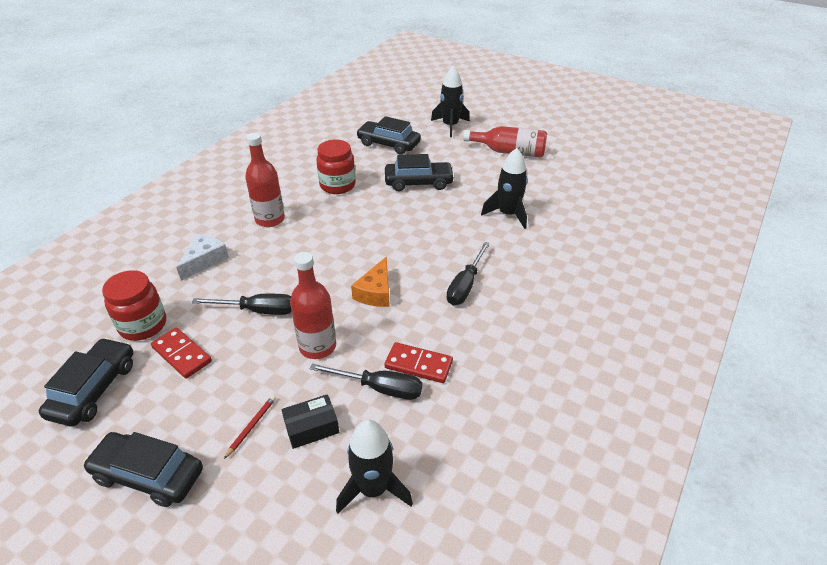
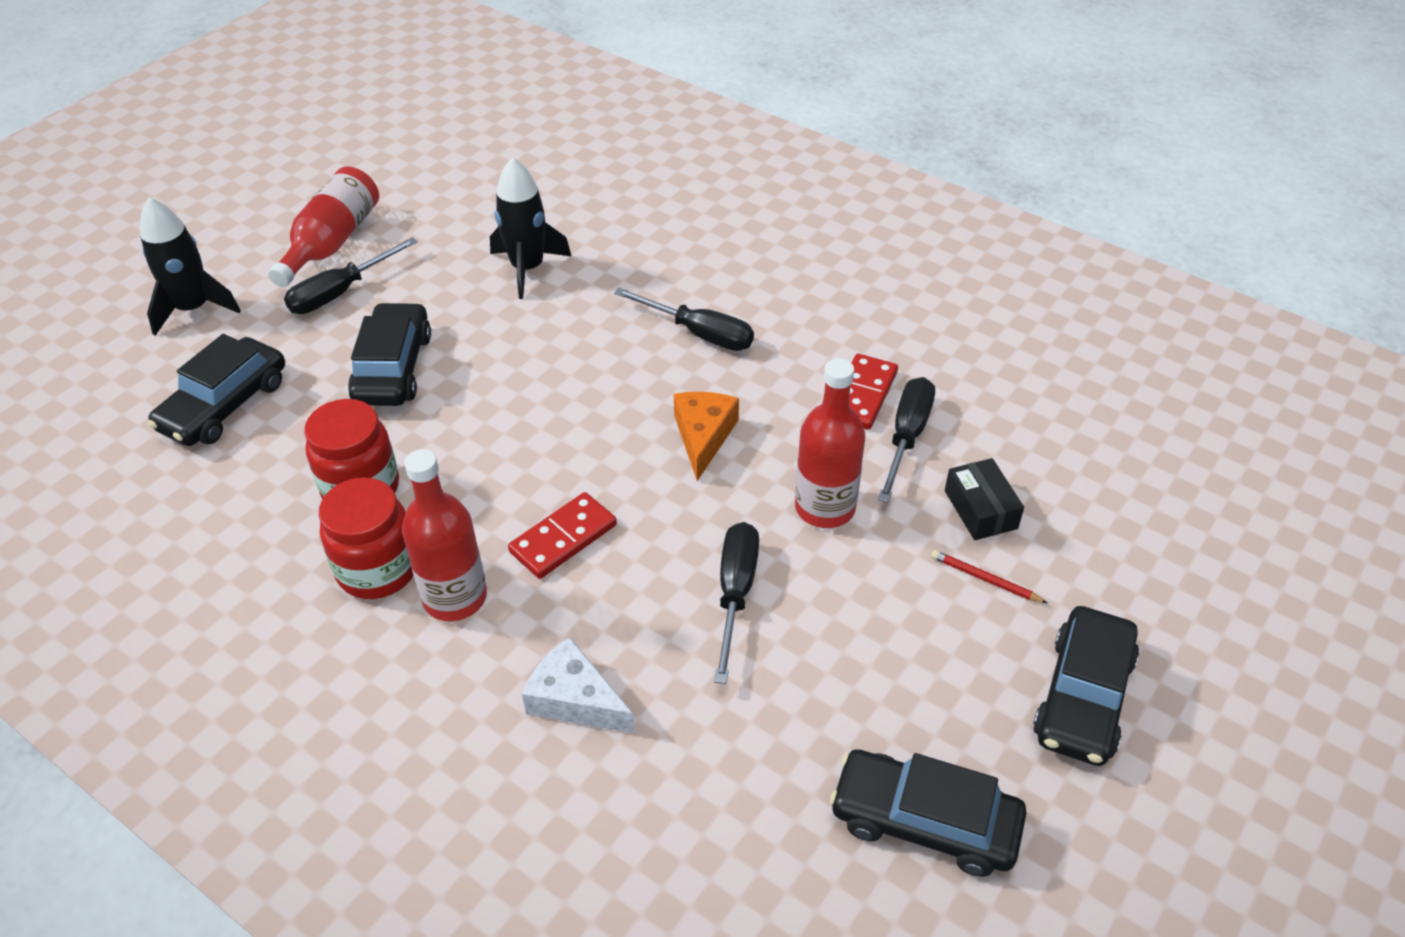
camera: 85 degrees left, 5 degrees up
red jar [102,270,166,341] -> red jar moved to [319,477,414,599]
red domino [151,327,212,379] -> red domino moved to [508,492,617,579]
black rocket [336,419,413,514] -> none
orange cheese [351,257,390,307] -> orange cheese turned 105 degrees counterclockwise [674,392,739,481]
none -> black screwdriver [284,237,418,314]

